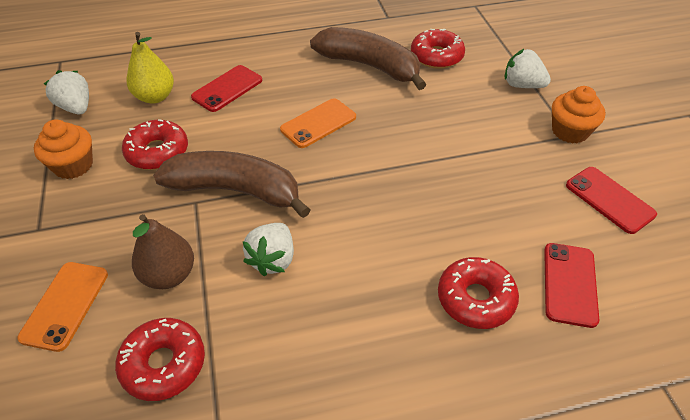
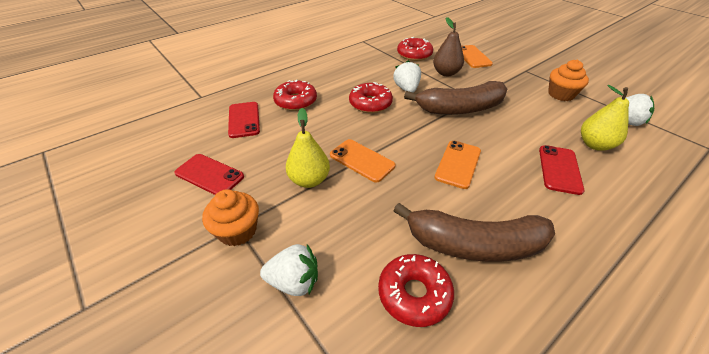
camera: 155 degrees right, 5 degrees down
red donut [122,119,188,170] -> red donut moved to [349,82,393,113]
none -> yellow pear [286,108,330,188]
none -> orange phone [330,139,395,183]

